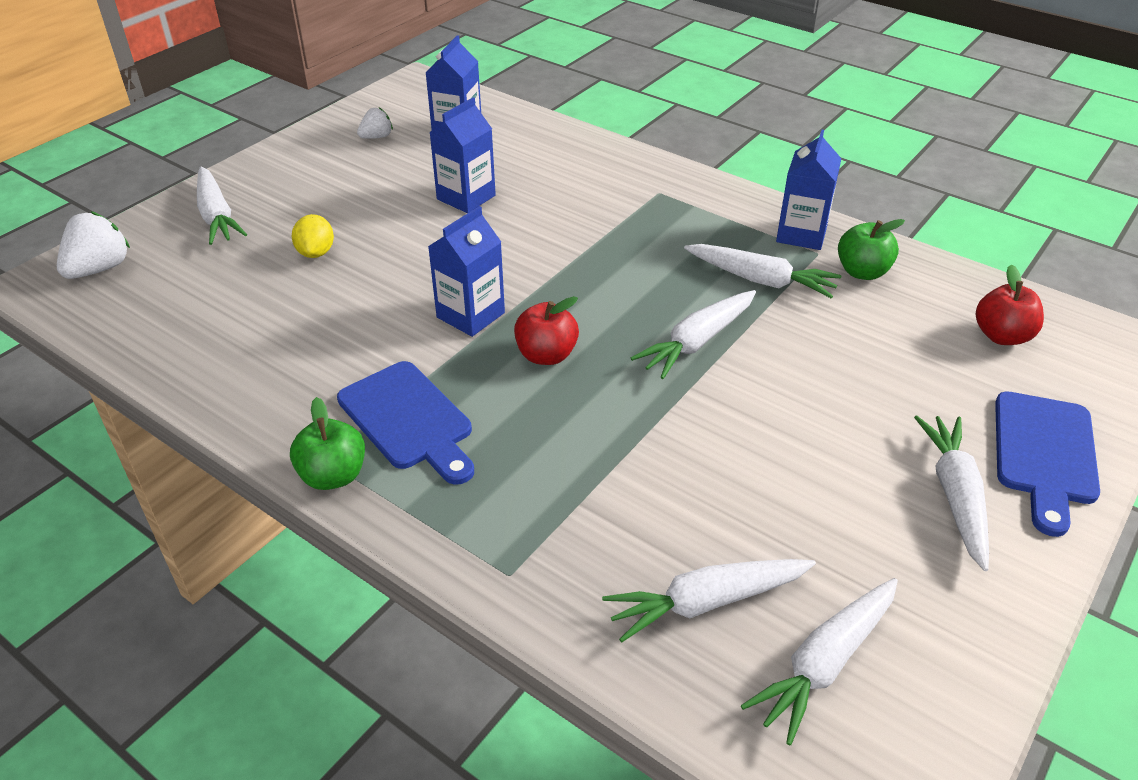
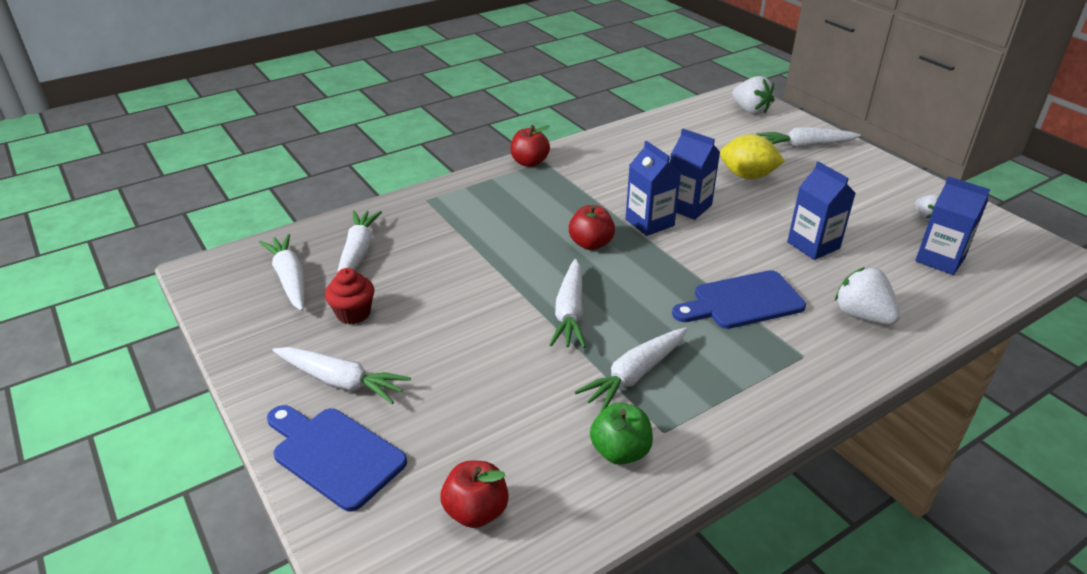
camera: 110 degrees right, 5 degrees down
green apple [290,397,365,490] -> red apple [510,125,550,167]
yellow lemon [291,214,334,258] -> yellow lemon [720,134,785,179], size x1.50
blue cutting board [337,361,474,485] -> blue cutting board moved to [672,270,806,329]
white carrot [631,290,756,379] -> white carrot turned 150 degrees counterclockwise [550,259,586,348]
blue carton [776,130,842,250] -> blue carton moved to [670,128,720,220]
none -> red cupcake [325,268,374,324]
none -> white strawberry [835,267,901,325]

